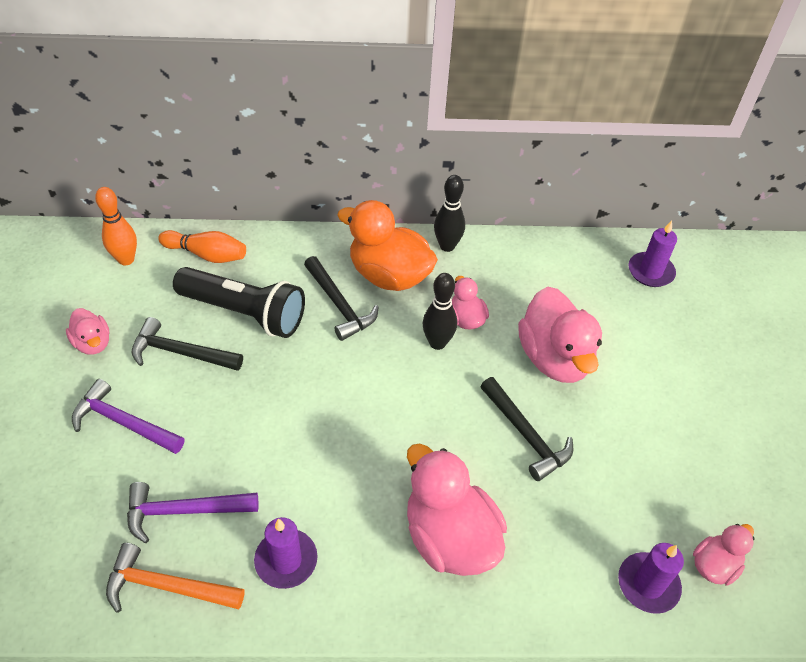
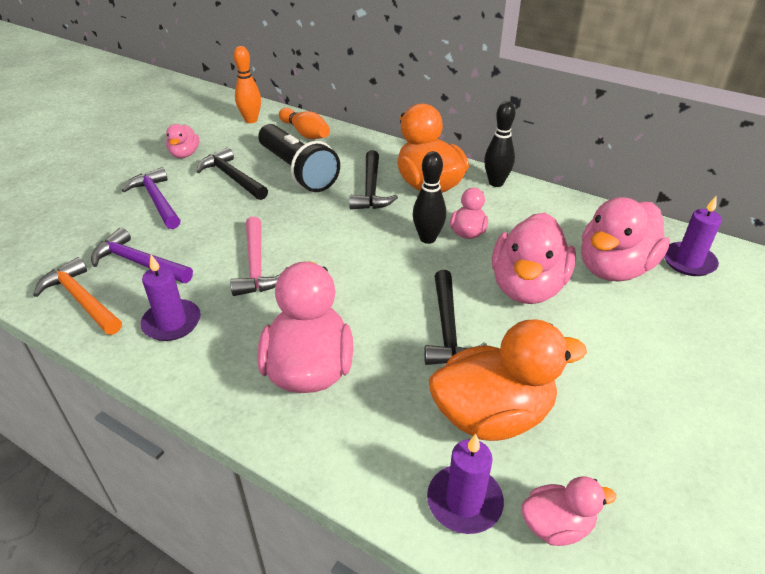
camera: 35 degrees right, 10 degrees down
none -> pink hammer [230,216,280,296]
none -> orange duck [429,319,587,441]
none -> pink duck [581,197,670,282]

